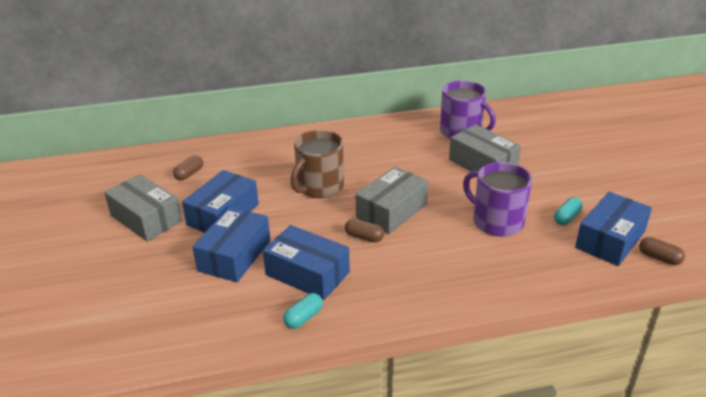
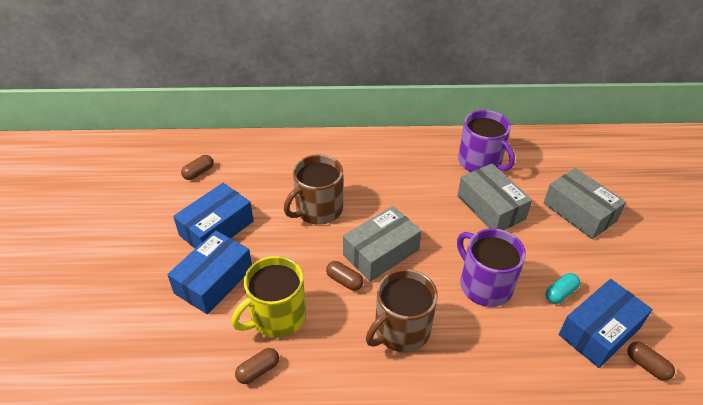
camera: 10 degrees right, 10 degrees up
grey box [104,174,182,241] -> grey box moved to [543,168,626,239]
blue box [263,225,350,300] -> yellow mug [231,256,306,338]
turquoise capsule [283,293,323,329] -> brown capsule [235,348,279,384]
none -> brown mug [366,269,438,352]

